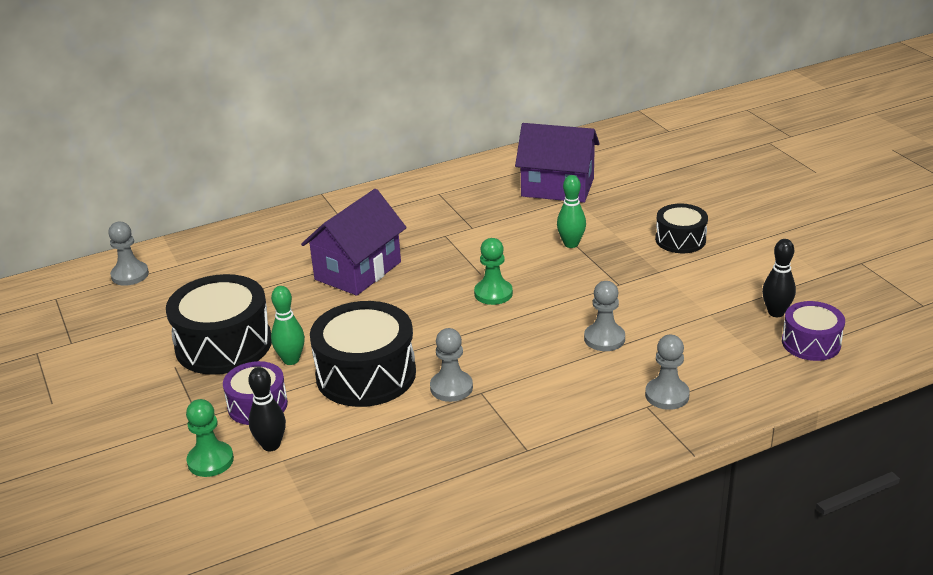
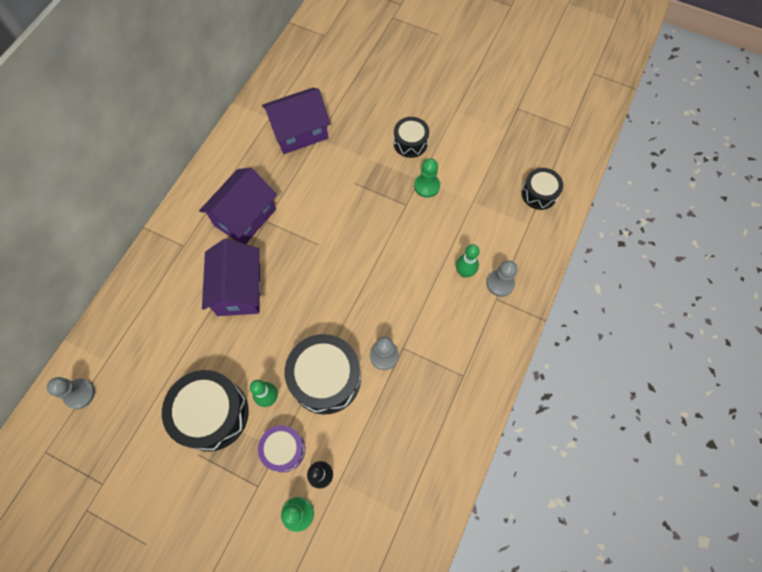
camera: 40 degrees left, 35 degrees up
green pawn [474,238,513,305] -> green pawn moved to [414,158,440,198]
green bowling pin [557,175,586,248] -> green bowling pin moved to [456,244,480,278]
grey pawn [584,281,625,351] -> none
black bowling pin [762,239,796,317] -> none
purple drum [782,301,845,361] -> black drum [521,168,563,210]
none -> purple house [199,168,277,244]

